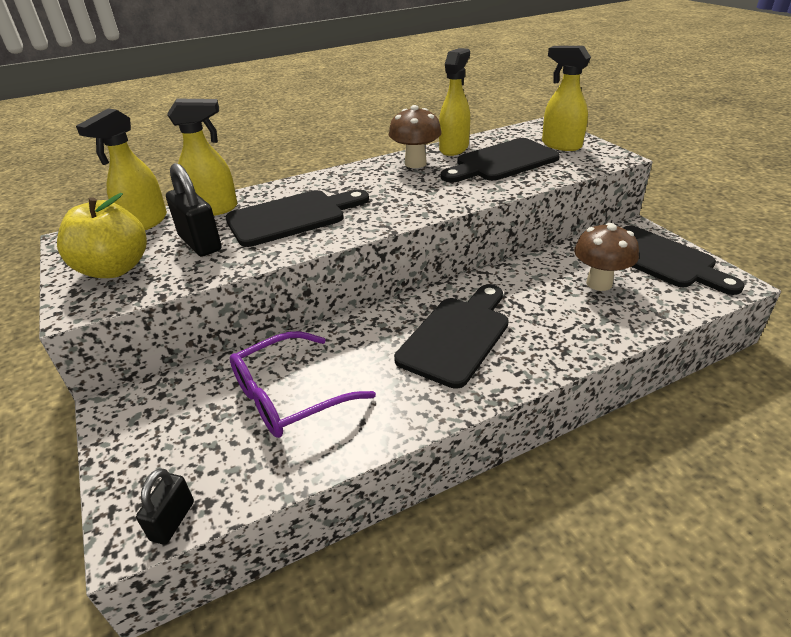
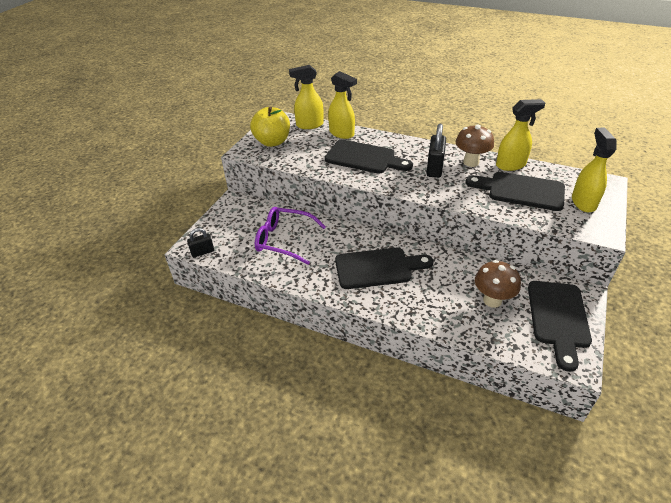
camera: 50 degrees right, 5 degrees up
black padlock [166,163,222,256] -> black padlock moved to [426,124,446,178]

